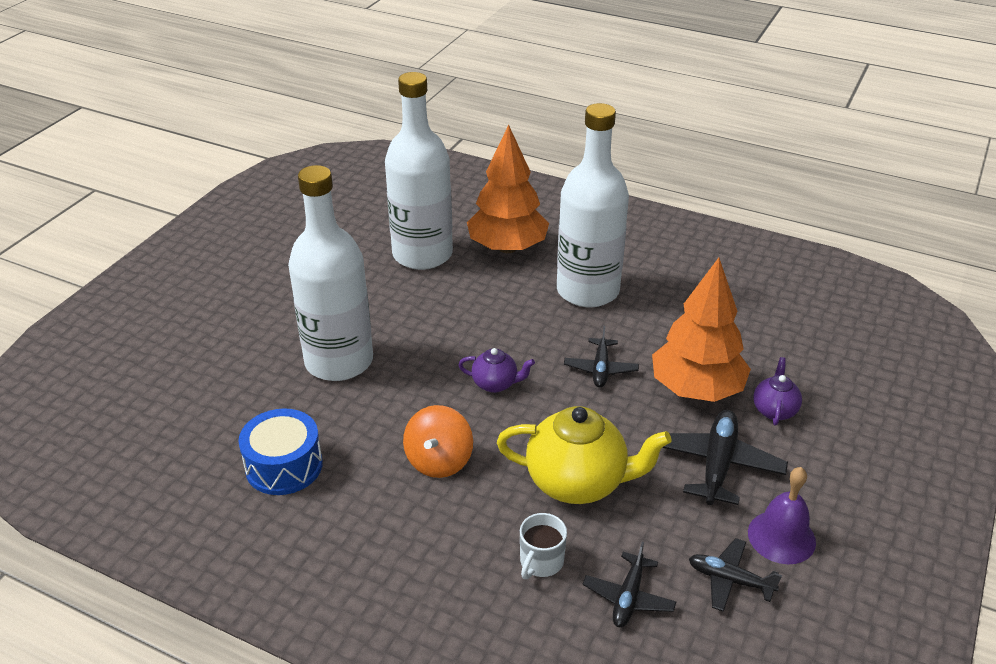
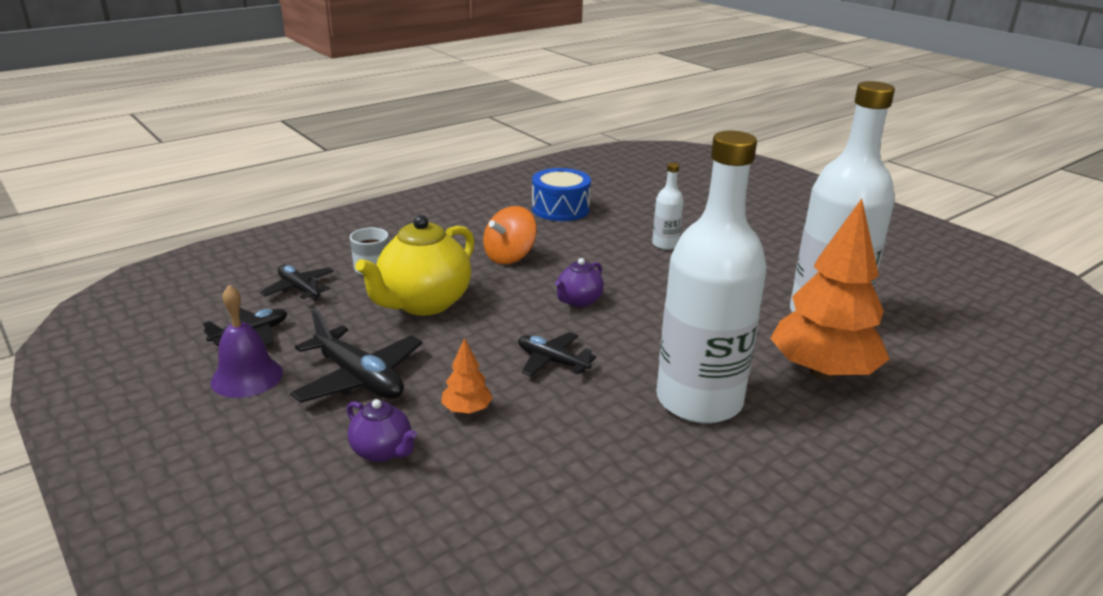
camera: 115 degrees right, 10 degrees down
white bottle [288,165,373,381] -> white bottle [652,163,684,250], size x0.42
orange spinning top [403,405,473,478] -> orange spinning top turned 90 degrees counterclockwise [483,206,537,264]
orange tree [652,258,751,402] -> orange tree [441,338,493,414], size x0.42

